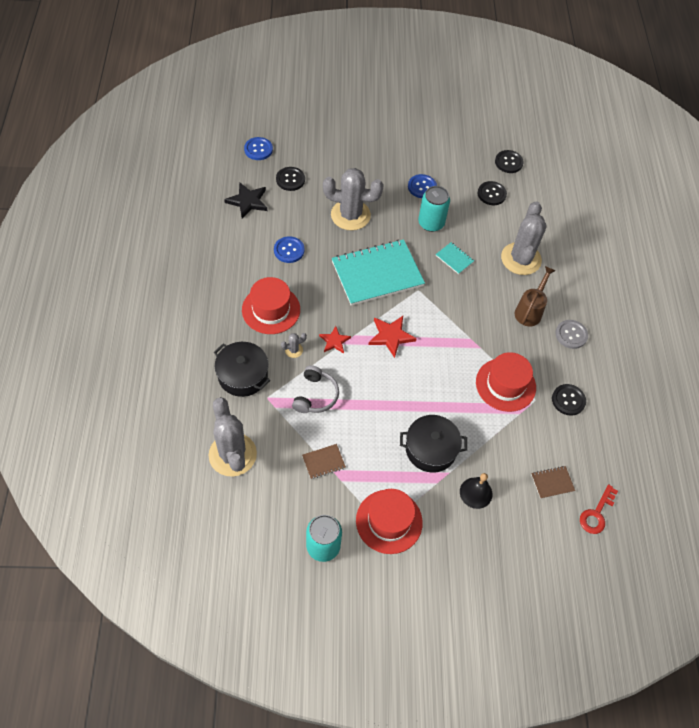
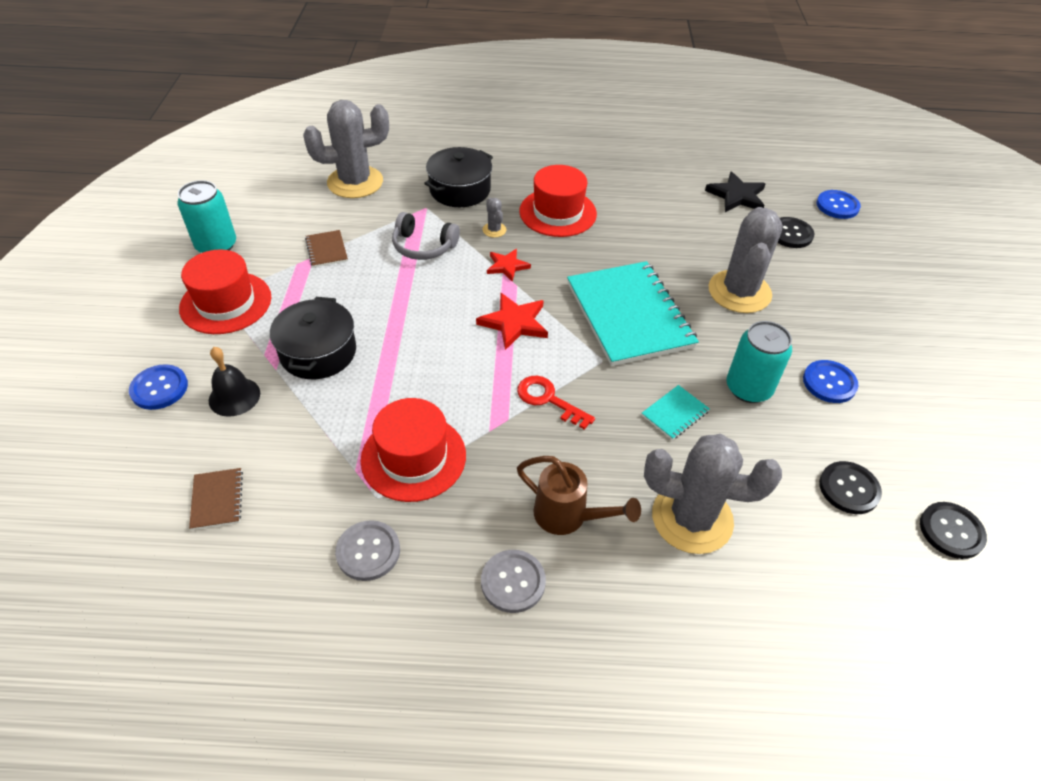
camera: 95 degrees right, 10 degrees down
blue button [274,236,305,263] -> blue button moved to [129,364,188,410]
black button [552,384,586,416] -> grey button [335,520,400,581]
red key [580,484,618,534] -> red key moved to [517,376,595,430]

